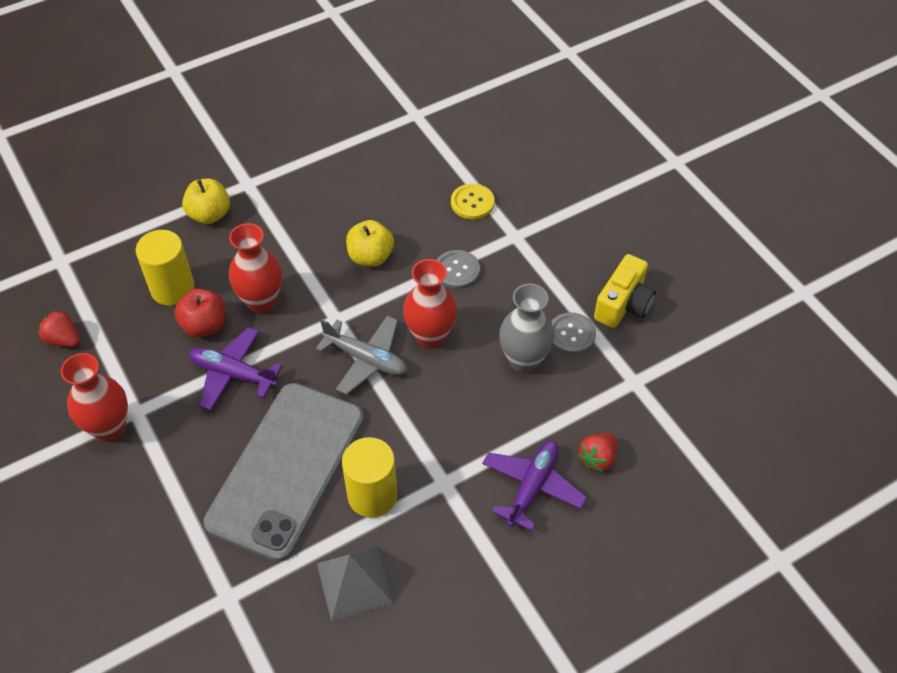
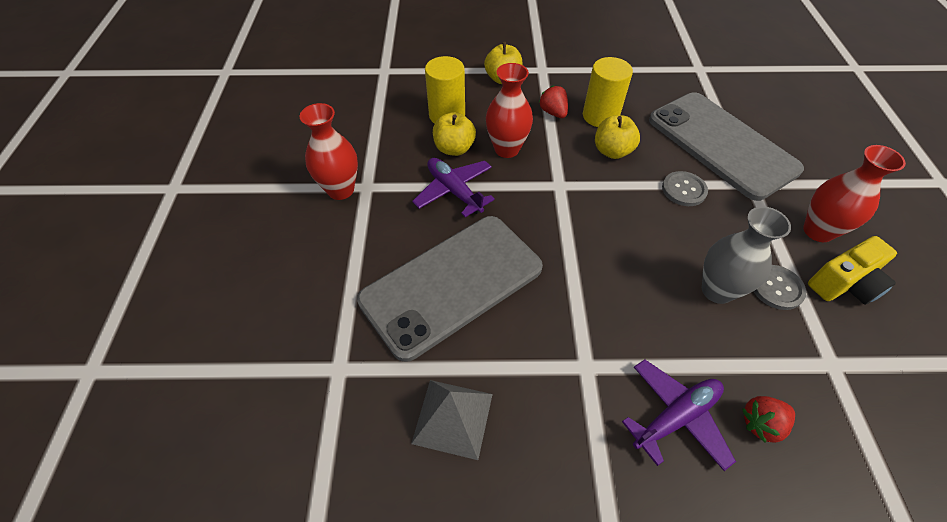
camera: 30 degrees right, 0 degrees up
red strawberry [38,310,80,347] -> red strawberry moved to [539,85,568,118]
red apple [174,289,226,337] -> yellow apple [433,112,476,156]
grey plane [316,316,407,395] -> none
yellow cylinder [342,437,398,518] -> yellow cylinder moved to [583,57,633,127]
red vase [403,259,457,349] -> red vase moved to [803,145,906,242]
yellow button [451,184,495,219] -> grey phone [649,92,804,201]

